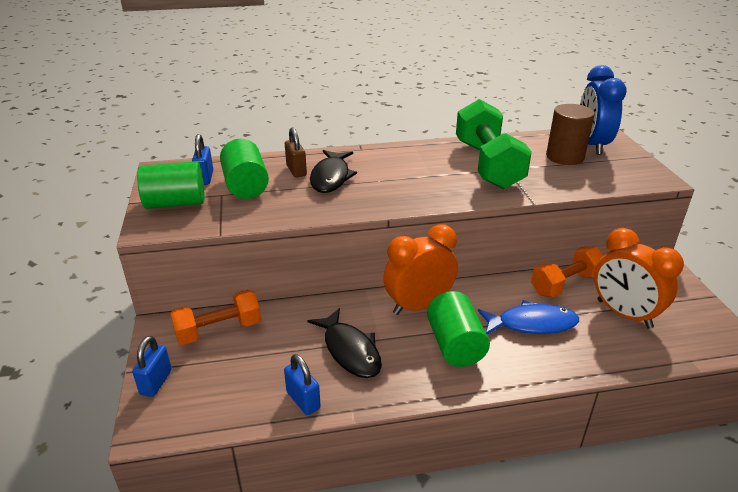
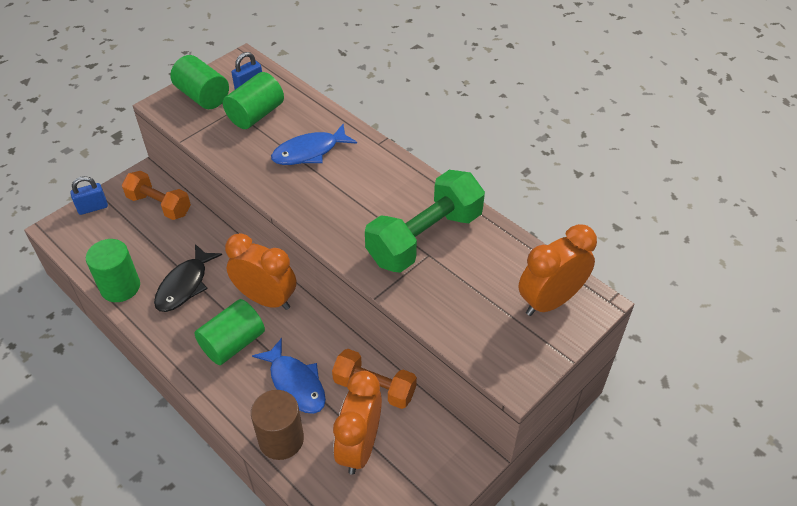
camera: 55 degrees right, 15 degrees up
blue padlock [284,354,321,415] -> green cylinder [86,239,140,302]
brown padlock [285,128,307,178] -> none
black fish [310,150,357,193] -> blue fish [271,124,357,165]
brown cylinder [546,104,595,165] -> brown cylinder moved to [251,390,304,460]
blue clock [580,65,627,155] -> orange clock [518,224,597,316]

